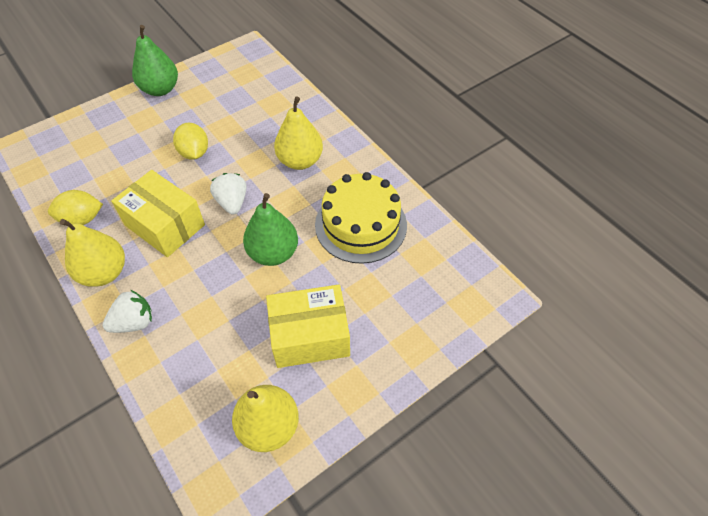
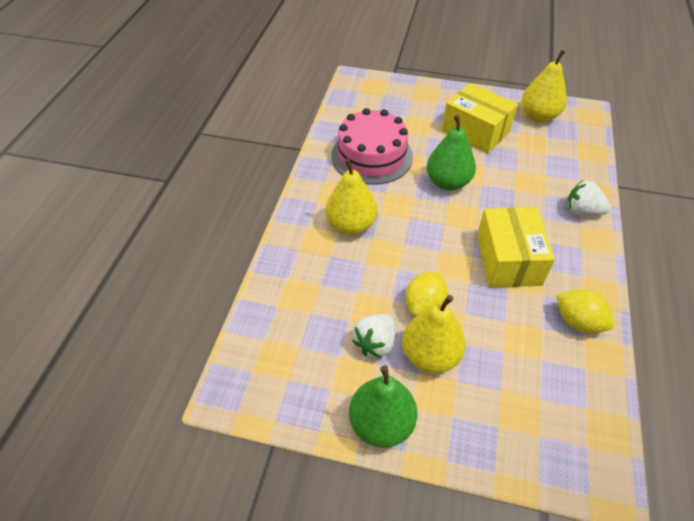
camera: 130 degrees left, 5 degrees down
yellow pear [60,219,125,287] -> yellow pear moved to [402,295,466,373]
white strawberry [210,173,247,215] -> white strawberry moved to [352,314,395,358]
yellow cake [315,172,407,264] -> pink cake [331,108,413,185]

